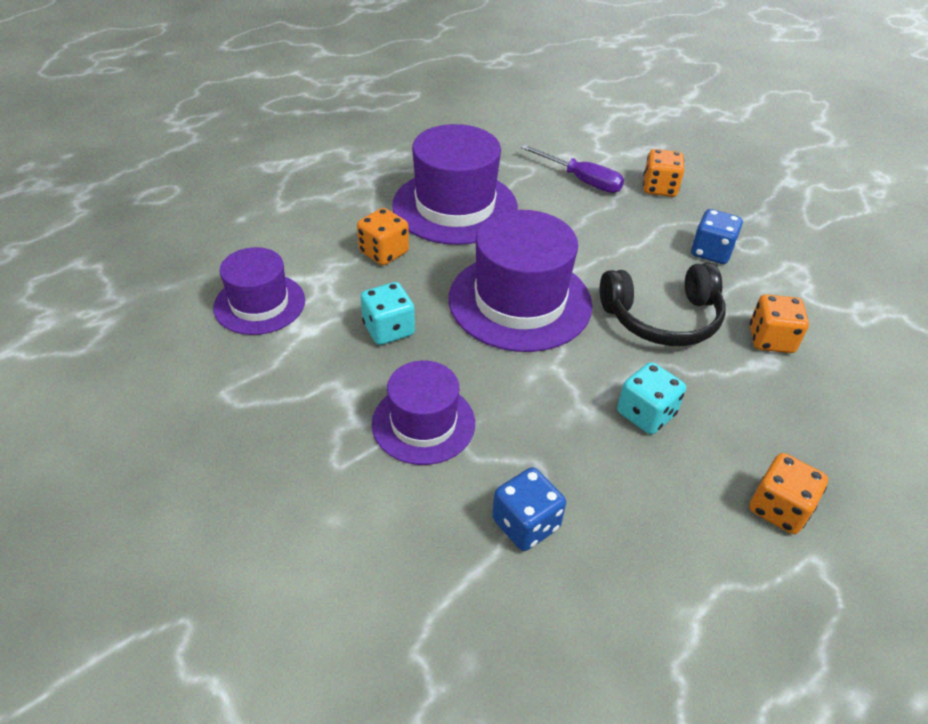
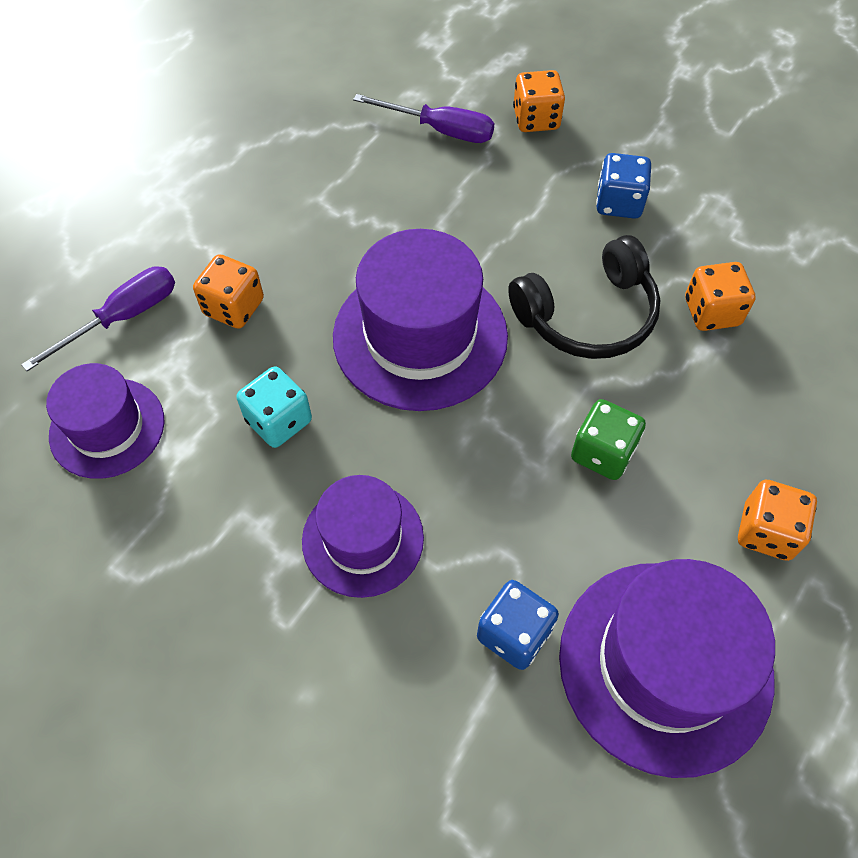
camera: 15 degrees left, 15 degrees up
purple hat [392,124,518,245] -> purple hat moved to [559,559,775,778]
turquoise dice [617,362,686,434] -> green dice [571,399,646,480]
none -> purple screwdriver [21,266,175,371]

